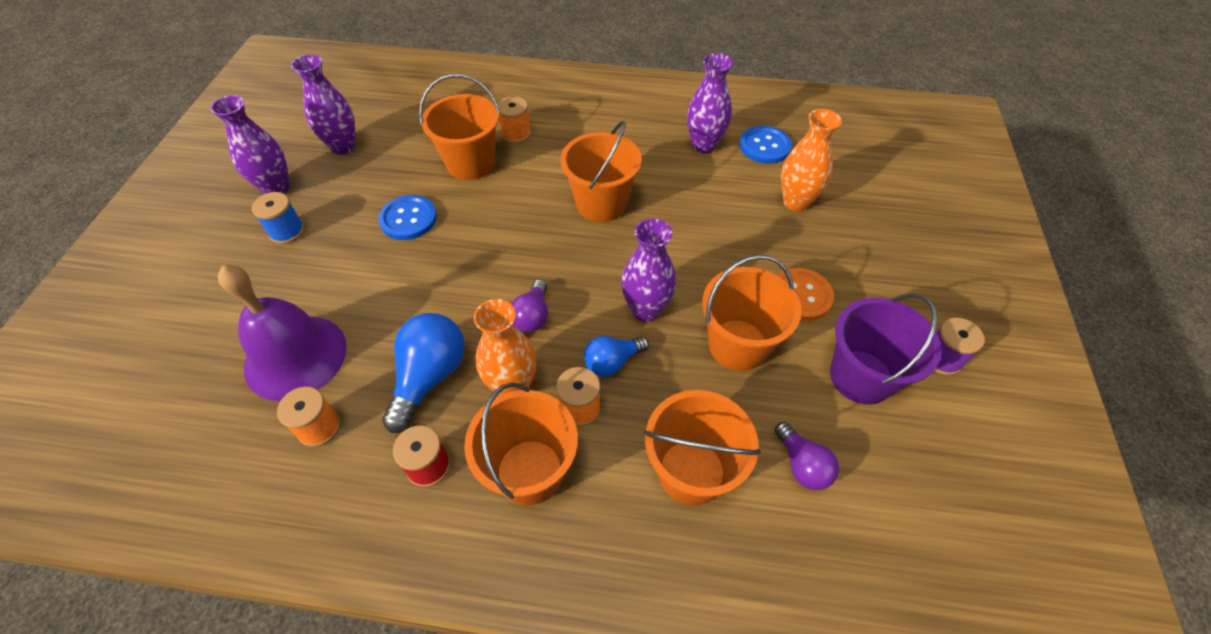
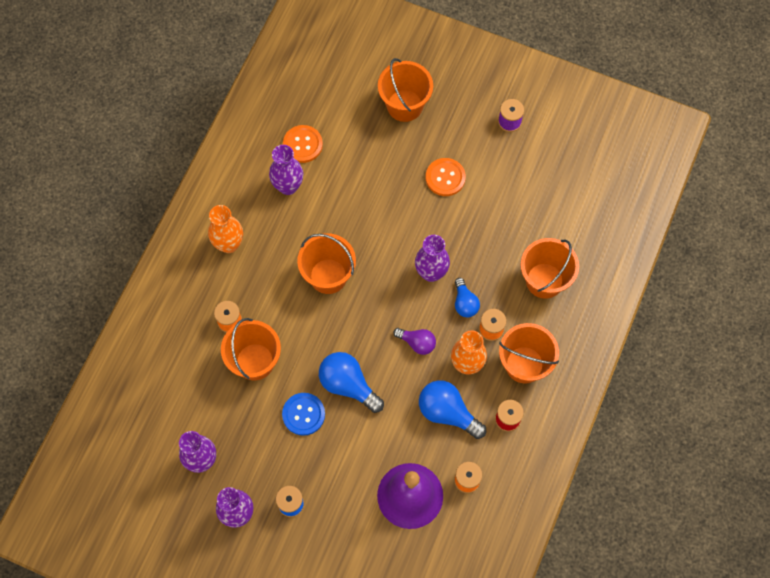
camera: 75 degrees left, 15 degrees up
orange bucket [702,255,801,371] -> orange bucket moved to [378,58,433,122]
blue button [739,126,792,164] -> orange button [283,125,323,163]
purple light bulb [775,422,839,490] -> none
orange vase [781,109,842,211] -> orange vase moved to [208,205,243,253]
purple bucket [830,293,941,405] -> none
none -> blue light bulb [319,352,384,413]

